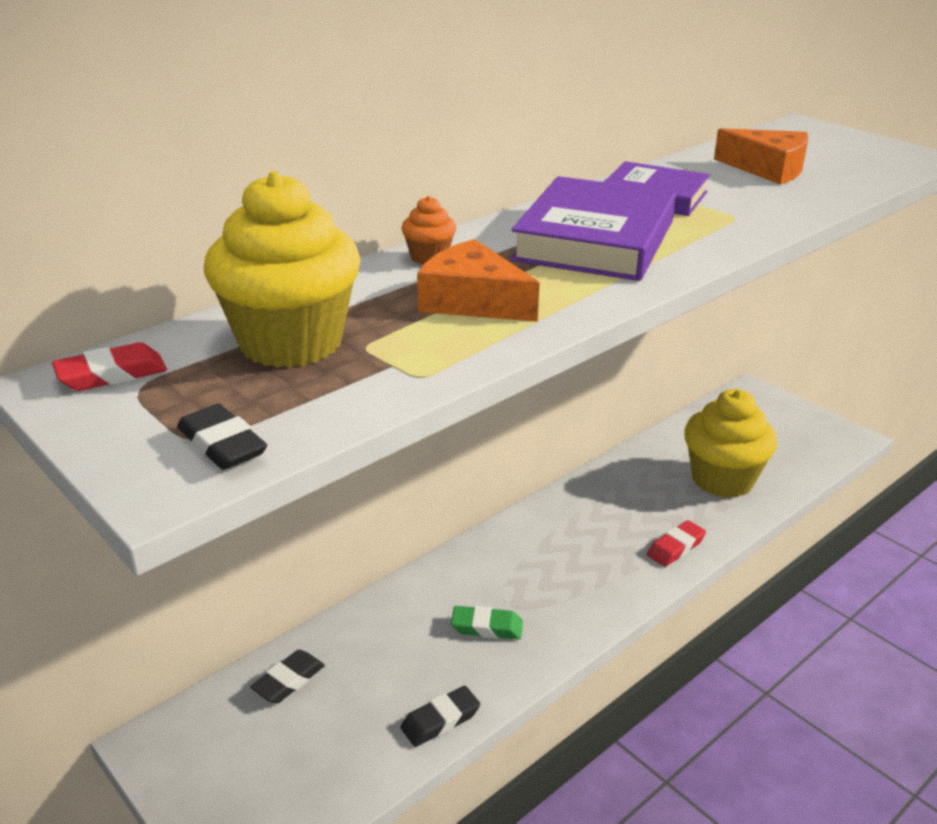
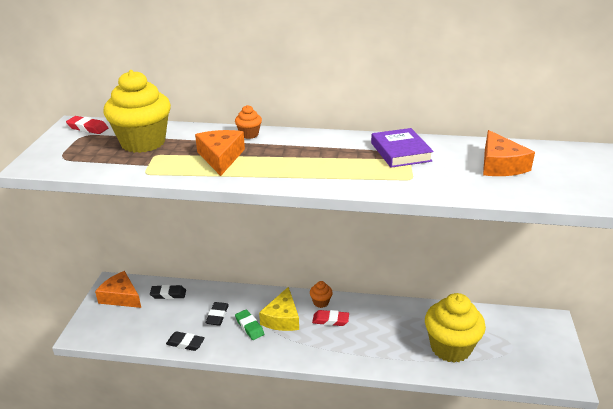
camera: 50 degrees right, 0 degrees up
black eraser [177,404,267,470] -> black eraser moved to [206,302,229,325]
purple book [511,176,676,281] -> none
red eraser [647,520,706,567] -> red eraser moved to [312,310,349,326]
none -> orange cheese [95,271,141,308]
none -> yellow cheese [259,287,299,331]
none -> orange cupcake [310,281,333,308]

